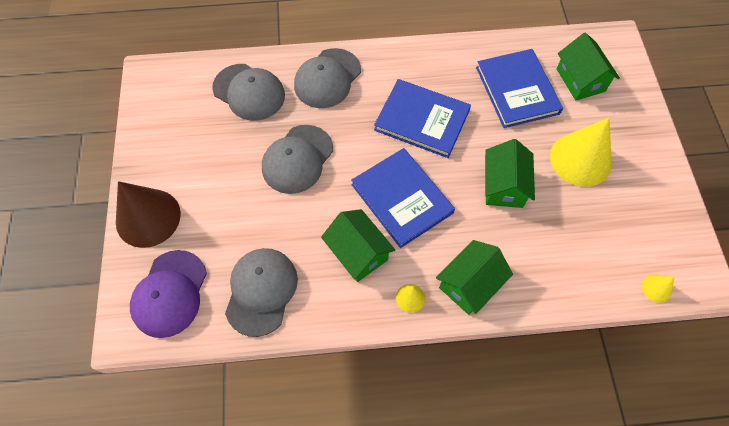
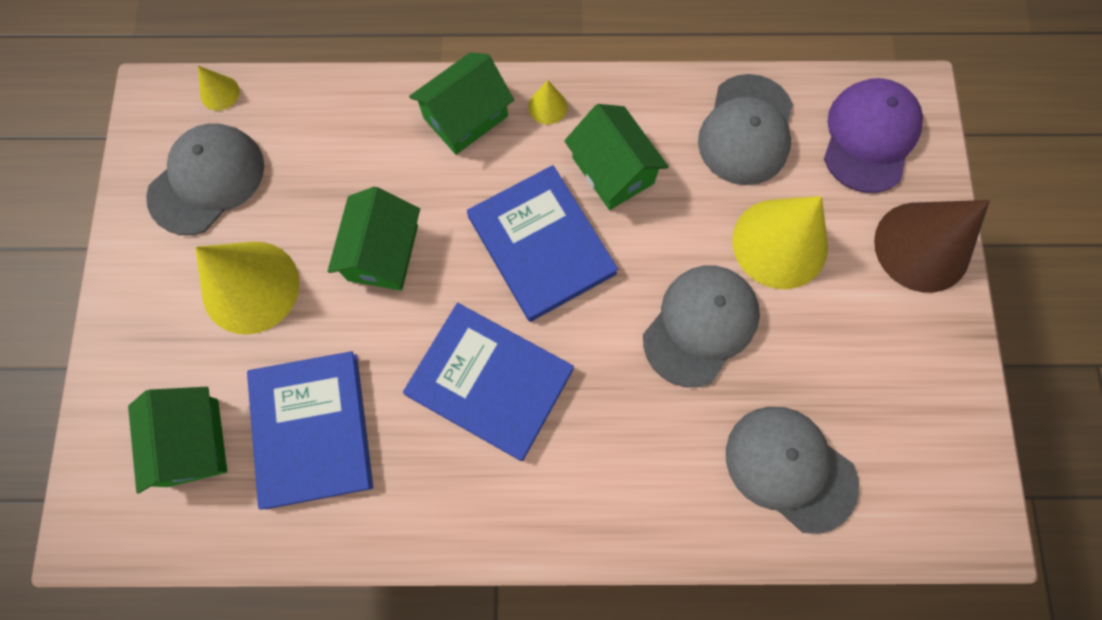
camera: 175 degrees left, 10 degrees up
grey cap [294,48,361,108] -> grey cap moved to [146,123,264,235]
none -> yellow cone [732,196,828,289]

